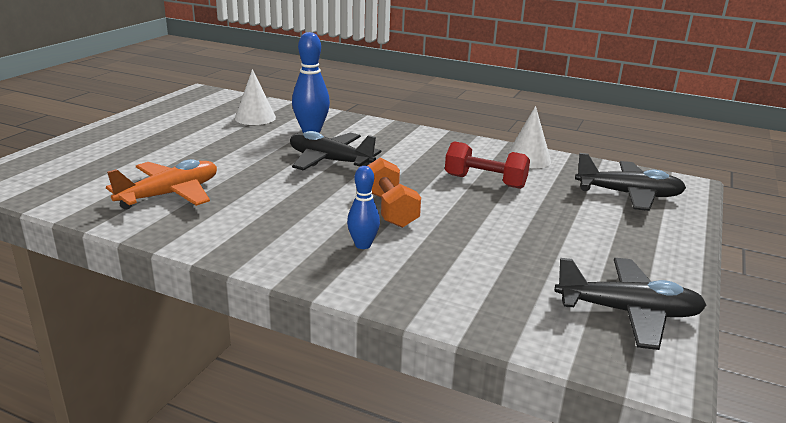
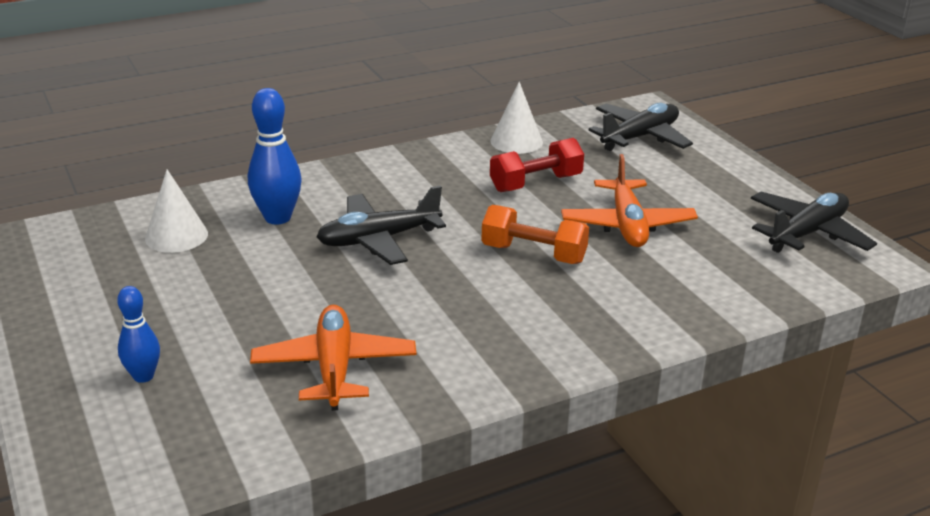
camera: 50 degrees left, 5 degrees up
blue bowling pin [347,166,380,249] -> blue bowling pin moved to [117,286,160,383]
none -> orange plane [561,154,698,247]

